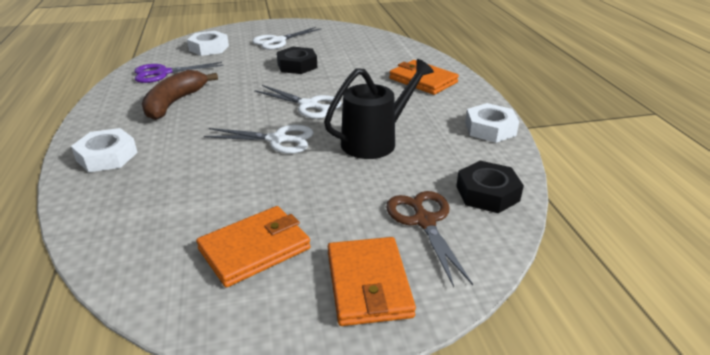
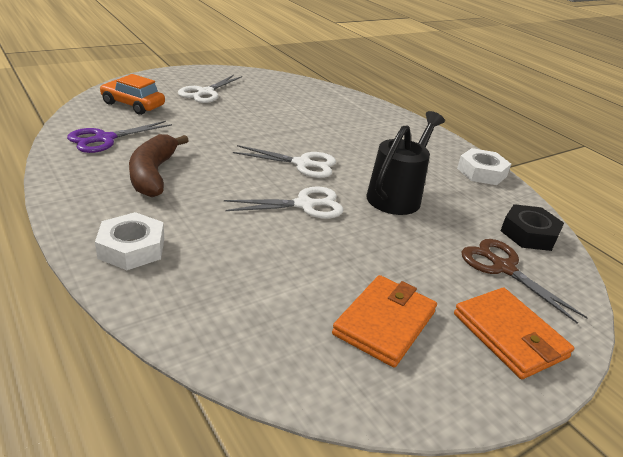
camera: 25 degrees left, 0 degrees up
white nut [187,31,229,56] -> orange car [99,74,165,115]
black nut [277,47,317,74] -> none
orange wallet [389,60,459,95] -> none

